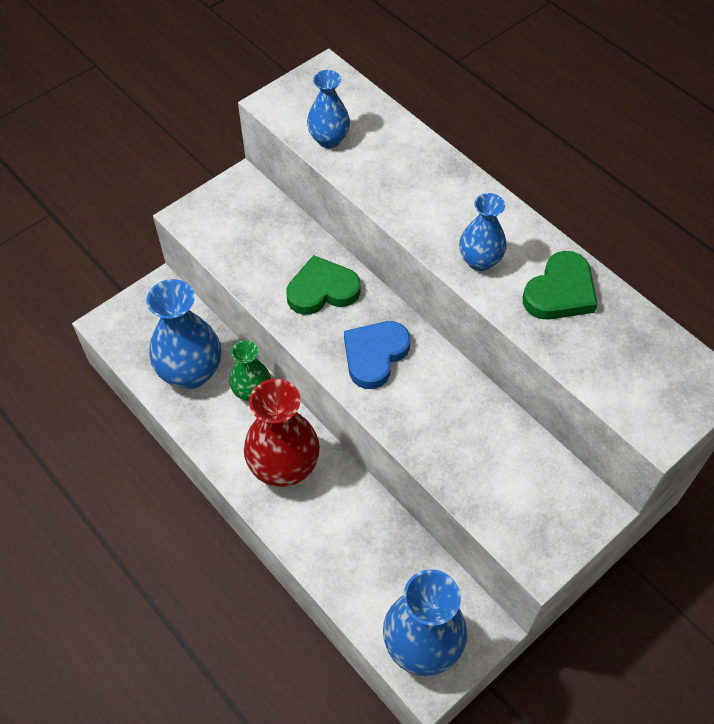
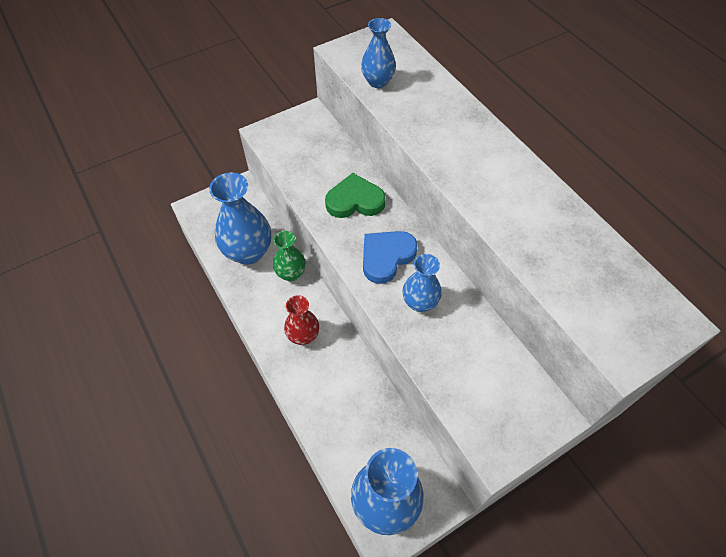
camera: 10 degrees right, 0 degrees up
red vase [244,379,320,487] -> red vase [284,295,319,345], size x0.58
blue vase [459,193,507,271] -> blue vase moved to [403,254,442,312]
green heart [523,251,598,320] -> none

